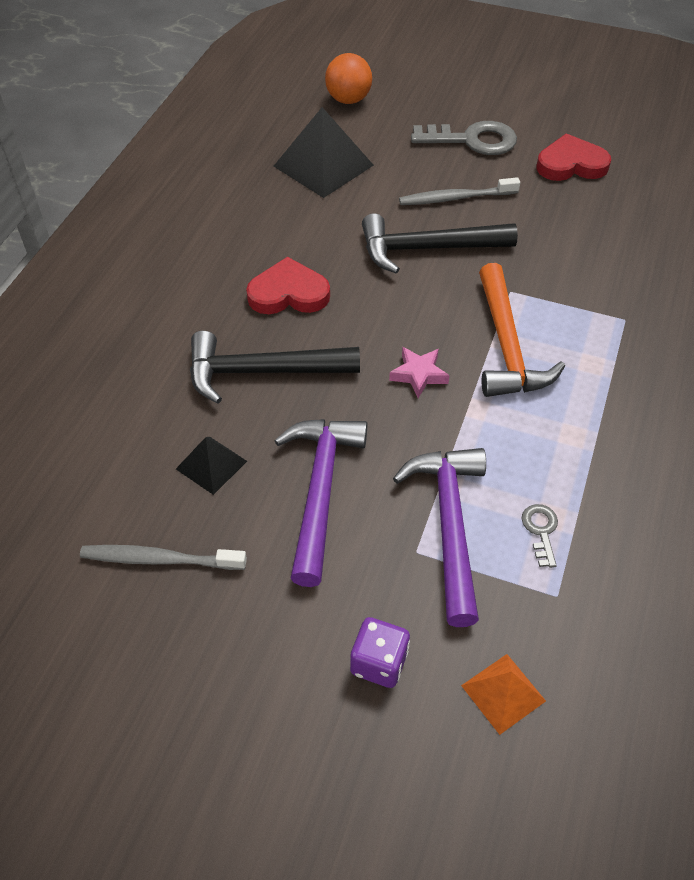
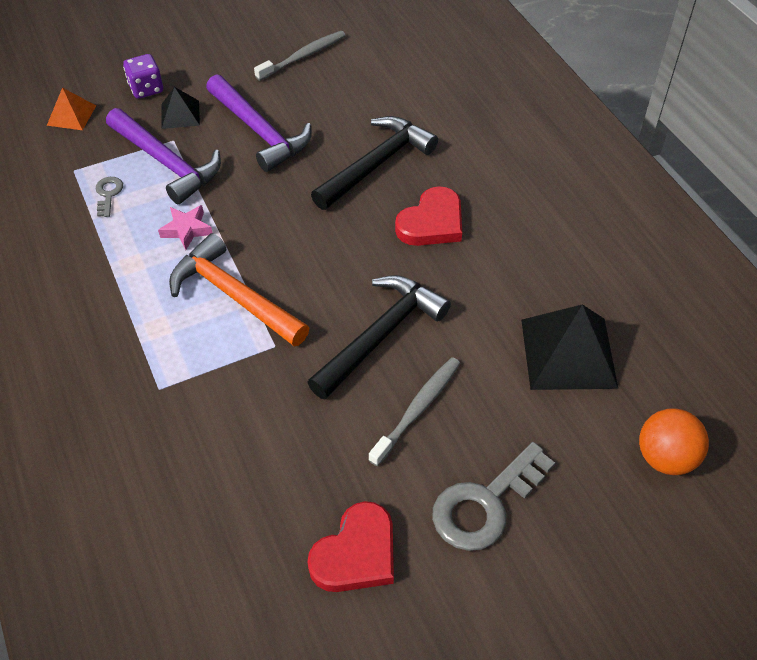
camera: 135 degrees right, 0 degrees up
black pyramid [176,437,247,495] -> black pyramid moved to [161,87,200,129]
pink star [389,347,450,398] -> pink star moved to [158,205,213,250]
grey key [521,504,558,568] -> grey key turned 135 degrees counterclockwise [96,177,123,217]

